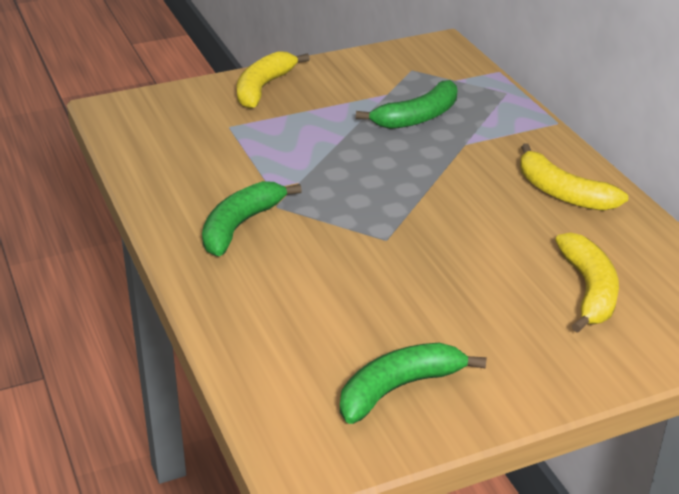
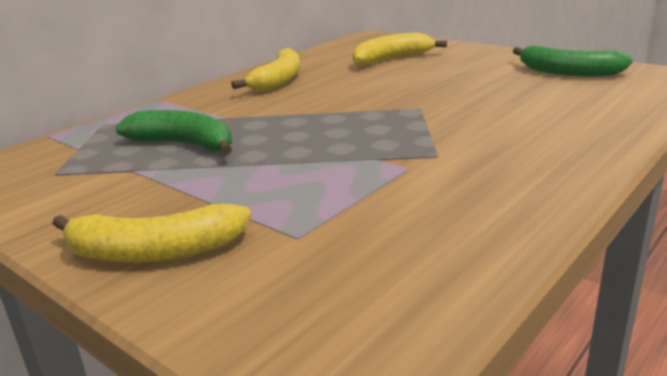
camera: 115 degrees left, 10 degrees down
green banana [202,181,302,256] -> none

